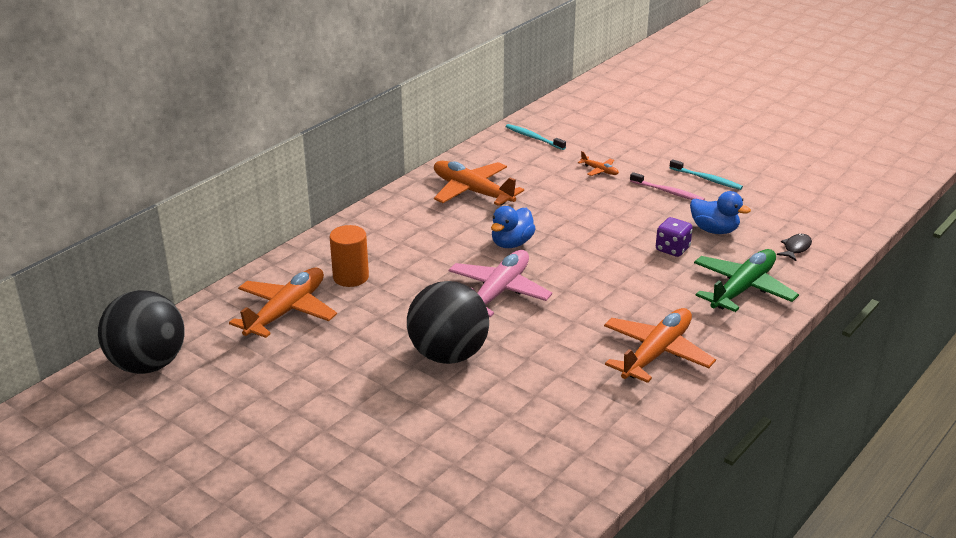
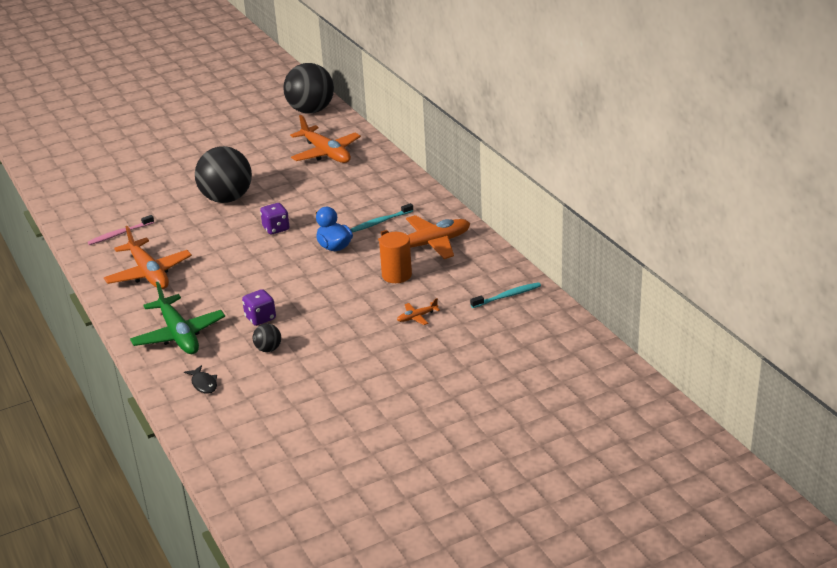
camera: 115 degrees right, 0 degrees up
orange cylinder [330,225,369,287] -> orange cylinder moved to [379,232,412,283]
pink plane [448,250,552,318] -> purple dice [260,203,290,234]
pink toothbrush [630,172,705,200] -> pink toothbrush moved to [88,215,154,245]
turquoise toothbrush [669,159,743,190] -> turquoise toothbrush moved to [351,203,413,232]
blue duck [690,191,751,234] -> black ball [253,324,281,352]

